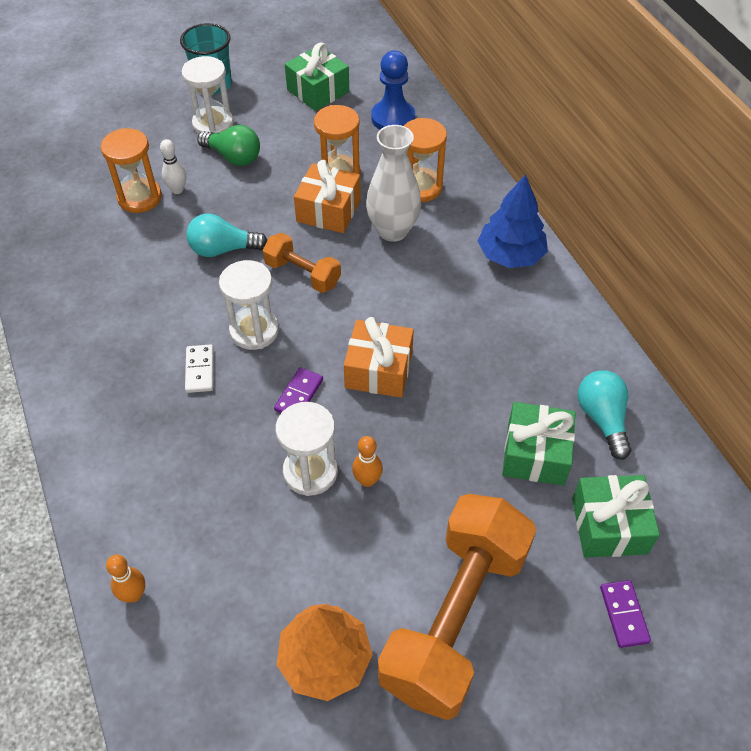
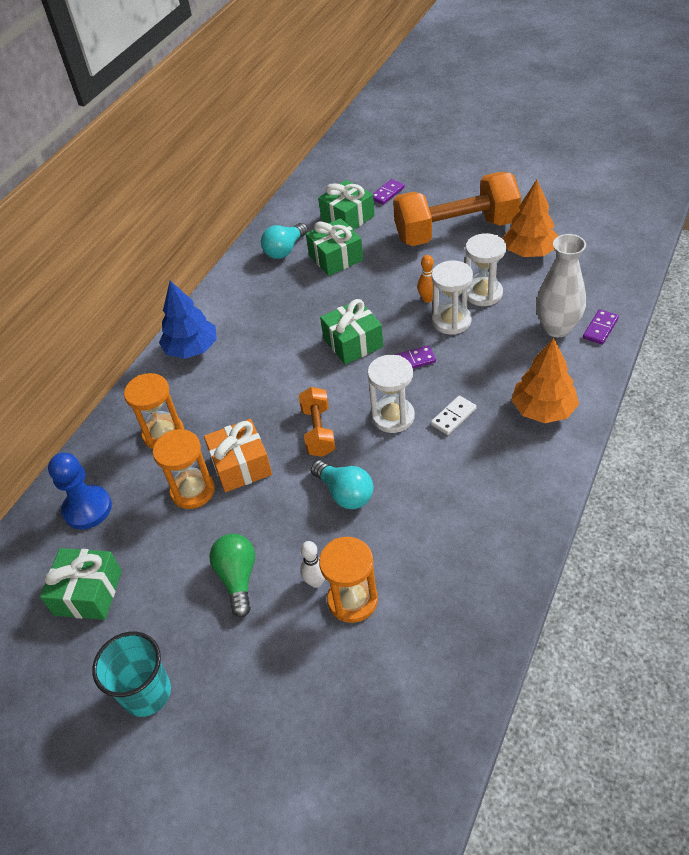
camera: 125 degrees left, 5 degrees down
orange bowling pin [106,555,145,602] -> purple domino [583,309,619,345]
white hourglass [182,56,234,134] -> white hourglass moved to [465,233,506,306]
orange gift [344,317,414,398] -> green gift [320,299,383,365]
white vase [366,125,421,242] -> white vase moved to [536,234,586,337]
none -> orange tree [511,338,579,423]

